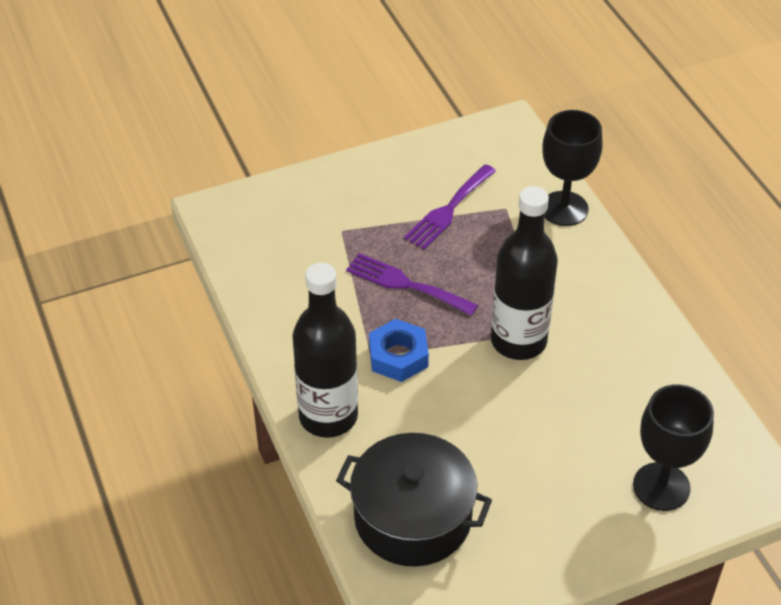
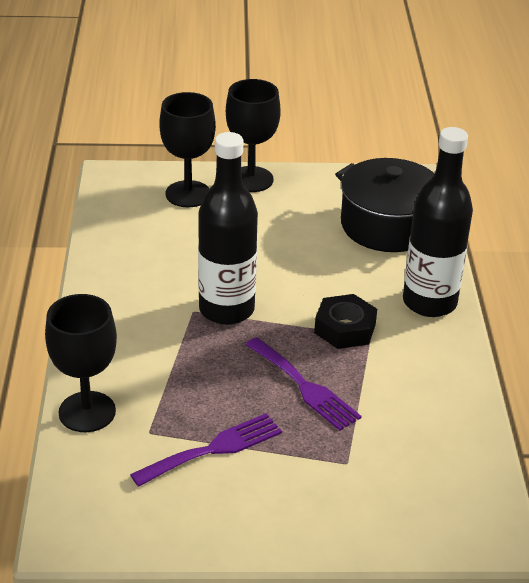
camera: 160 degrees left, 10 degrees down
blue nut [369,319,429,382] -> black nut [314,294,377,349]
none -> black goblet [226,79,281,192]

